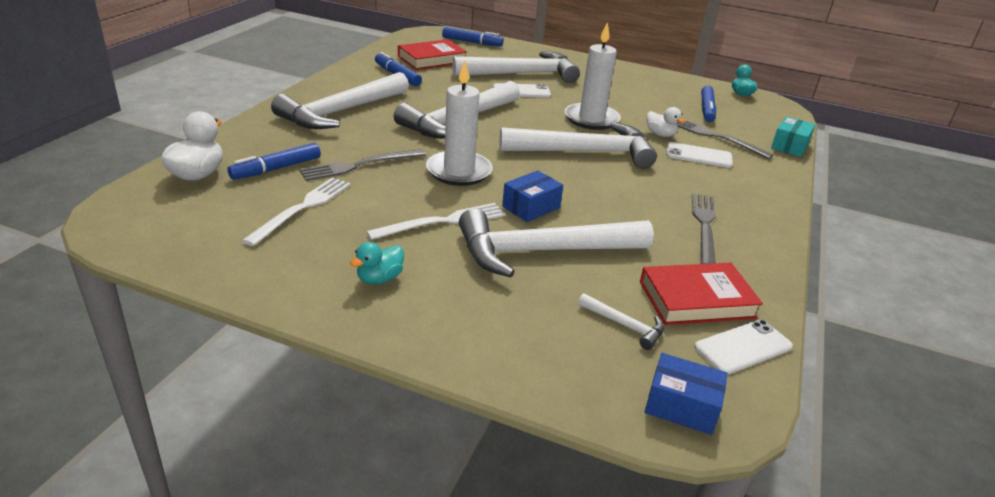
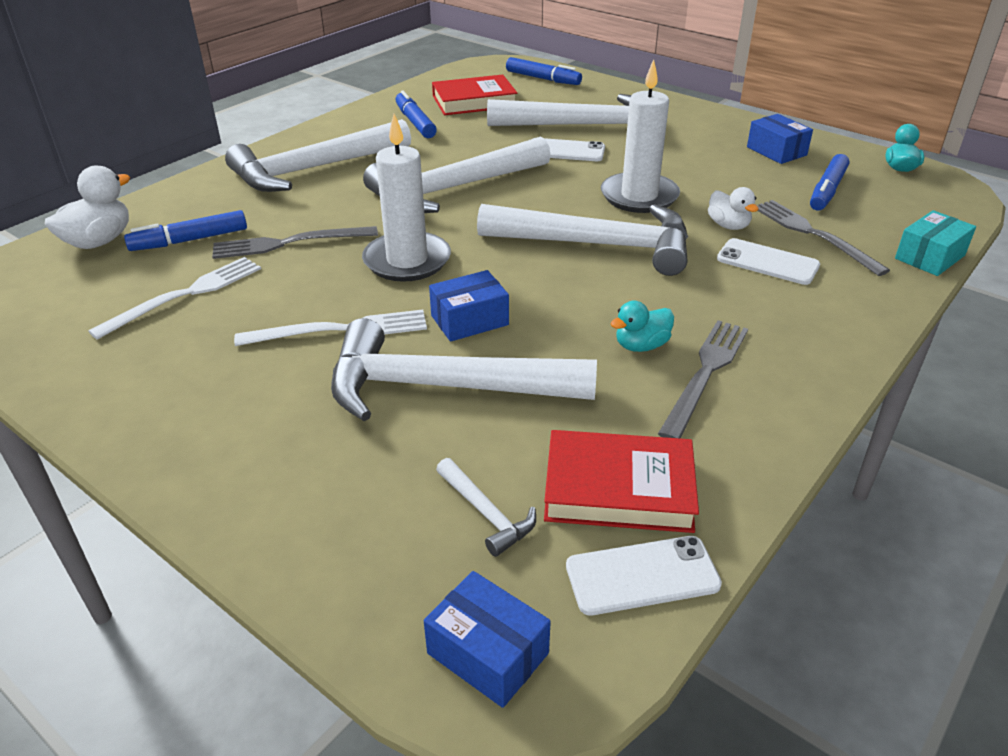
camera: 20 degrees right, 5 degrees up
turquoise duck [350,242,404,284] -> turquoise duck moved to [610,301,674,352]
none -> blue box [747,114,813,164]

